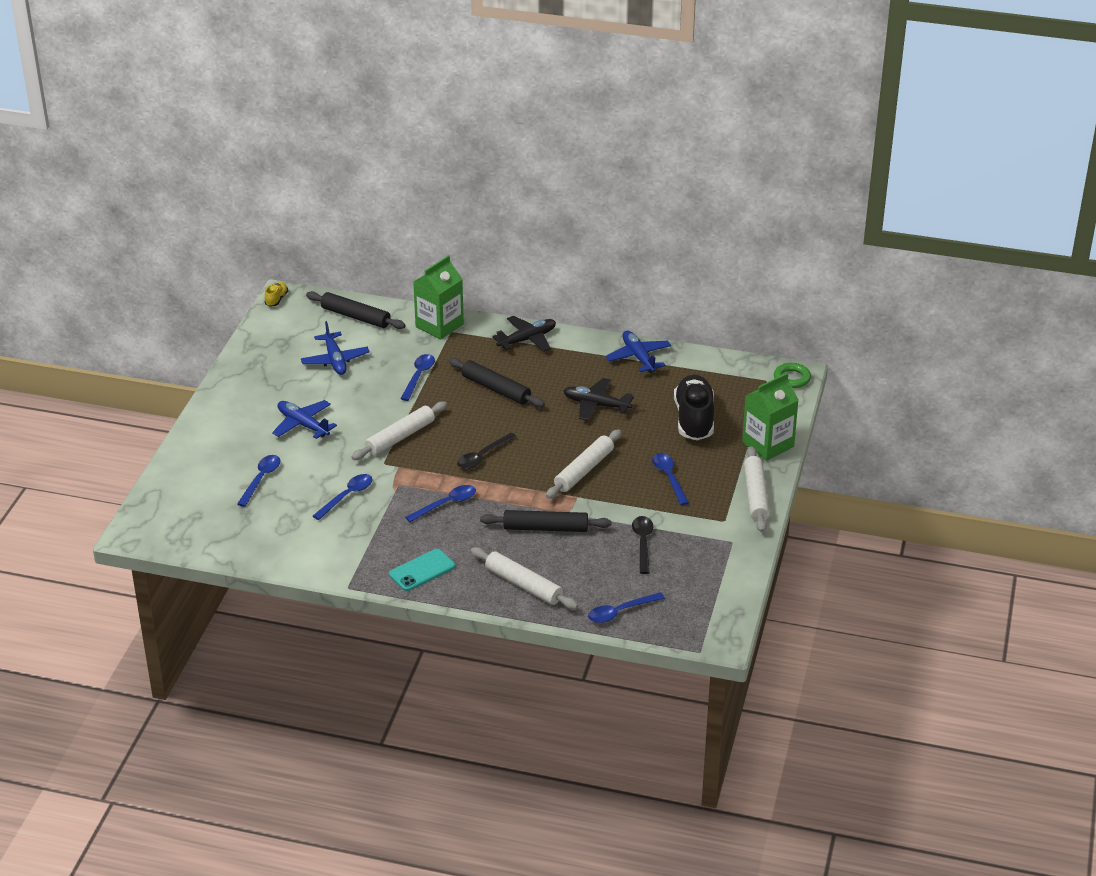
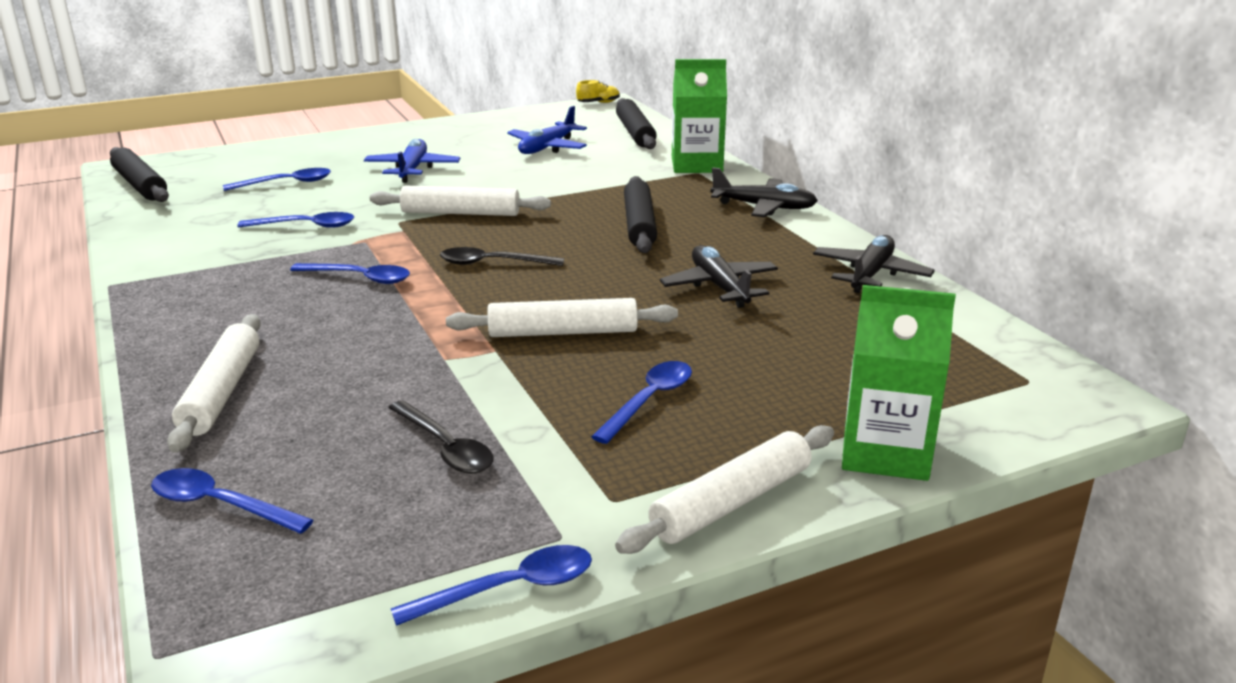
camera: 50 degrees right, 10 degrees down
turquoise phone [389,549,455,591] -> none
blue spoon [400,354,435,401] -> blue spoon moved to [391,545,592,626]
black rolling pin [480,510,612,532] -> black rolling pin moved to [110,147,169,202]
blue plane [605,331,671,373] -> black plane [813,235,935,293]
black spoon [632,516,654,574] -> black spoon turned 90 degrees clockwise [388,400,494,474]
black shoe [674,375,714,440] -> none
green ring [774,363,811,388] -> none

